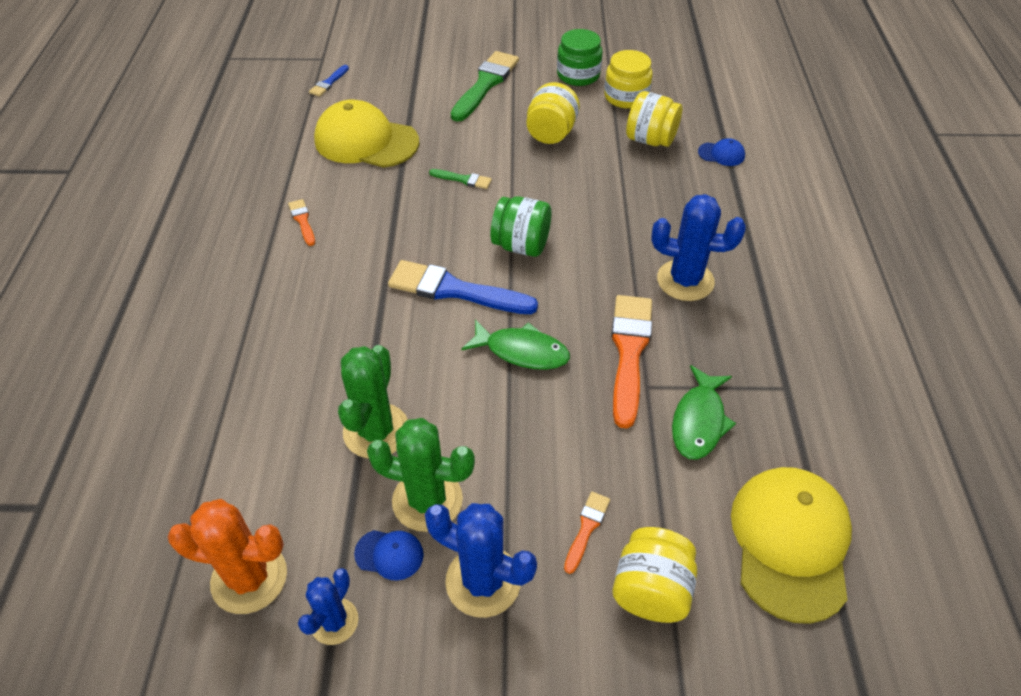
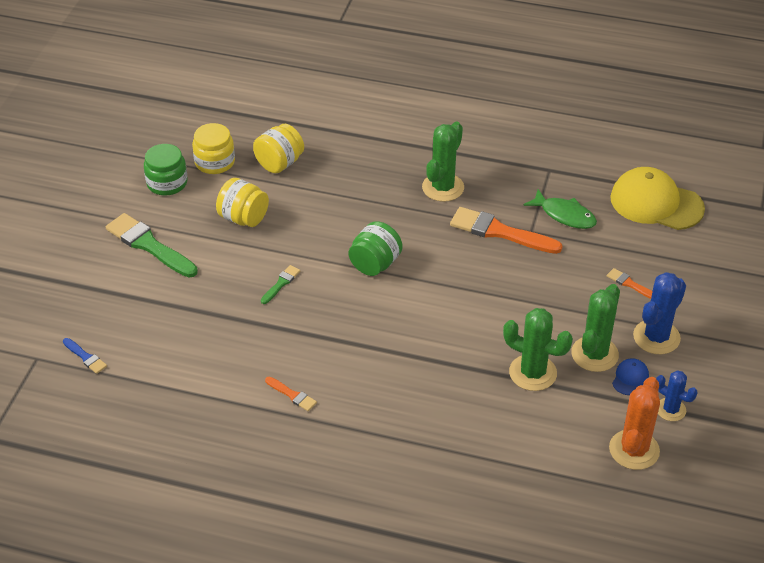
camera: 75 degrees left, 5 degrees down
orange brush [288,199,315,246] -> orange brush turned 135 degrees counterclockwise [265,377,317,411]
yellow cap [314,100,419,168] -> none
blue brush [388,260,538,314] -> none
green fish [461,320,570,370] -> none
yellow jar [612,527,697,623] -> none
blue cactus [651,194,746,301] -> green cactus [422,122,464,202]
blue cap [698,138,745,166] -> none

